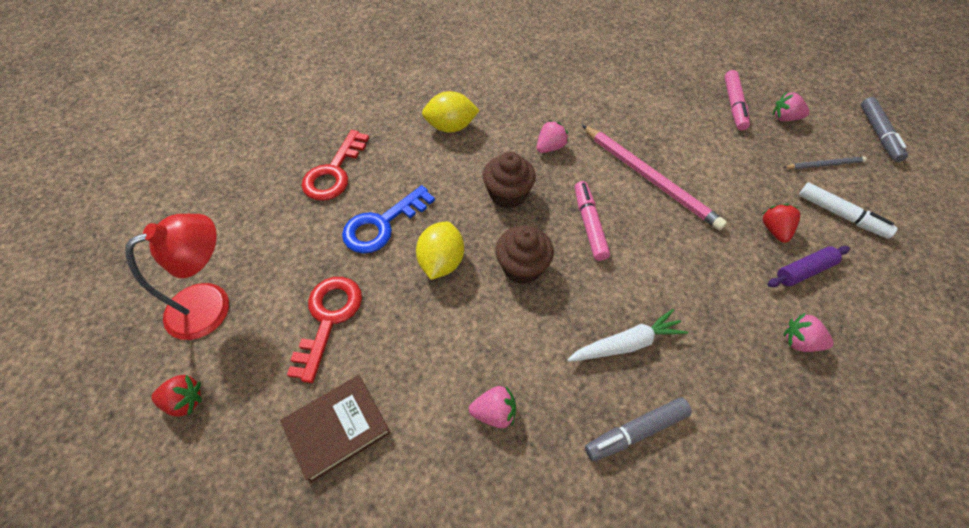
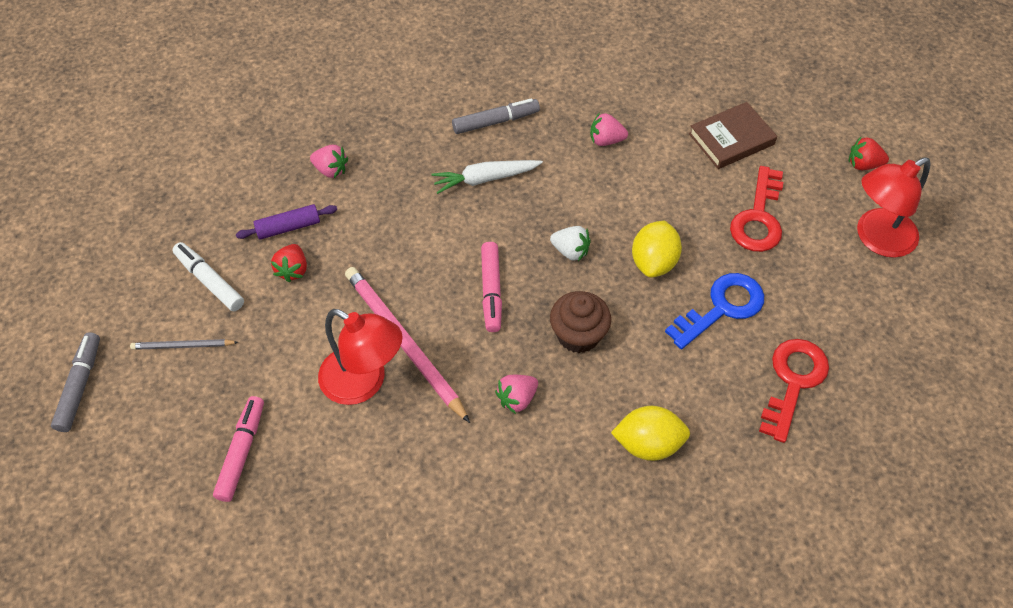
camera: 175 degrees left, 0 degrees up
brown cupcake [495,226,554,284] -> white strawberry [550,226,591,261]
pink strawberry [773,92,810,121] -> none
none -> red lamp [318,309,403,405]

